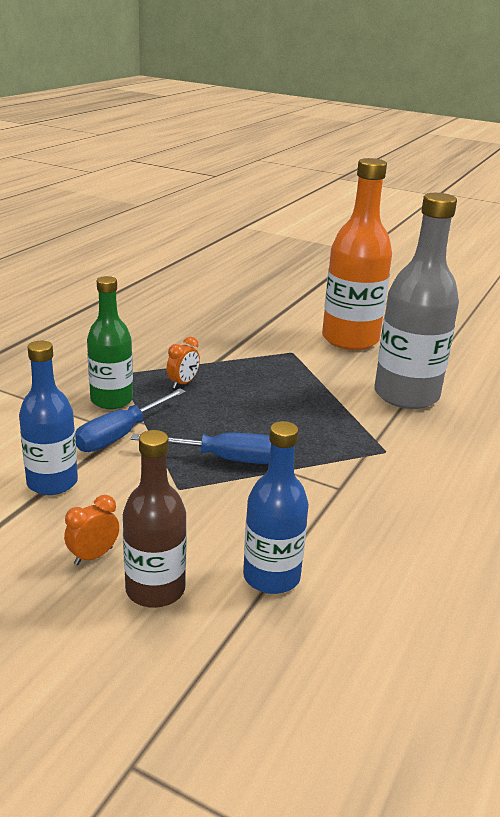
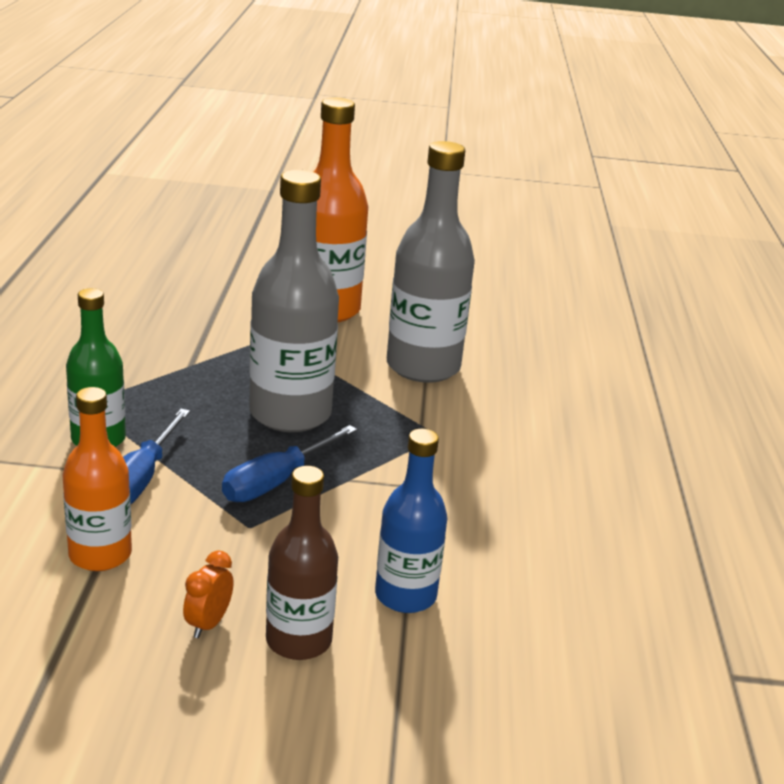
camera: 25 degrees left, 0 degrees up
blue bottle [19,341,78,495] -> orange bottle [63,387,132,571]
blue screwdriver [131,433,271,464] -> blue screwdriver turned 150 degrees clockwise [222,425,357,502]
orange clock [167,337,200,389] -> none
none -> grey bottle [249,170,339,432]

